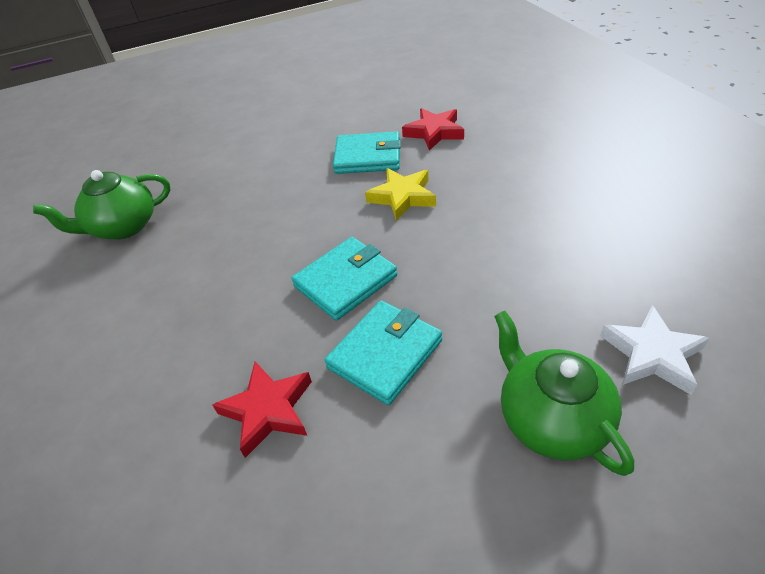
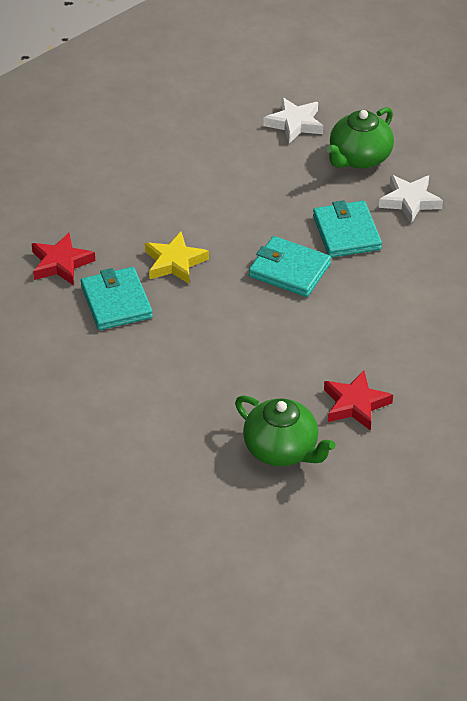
camera: 115 degrees left, 0 degrees up
red star [212,362,312,458] -> red star moved to [324,370,393,431]
turquoise wallet [325,301,442,405] -> turquoise wallet turned 60 degrees clockwise [313,200,382,258]
none -> white star [379,175,443,224]

